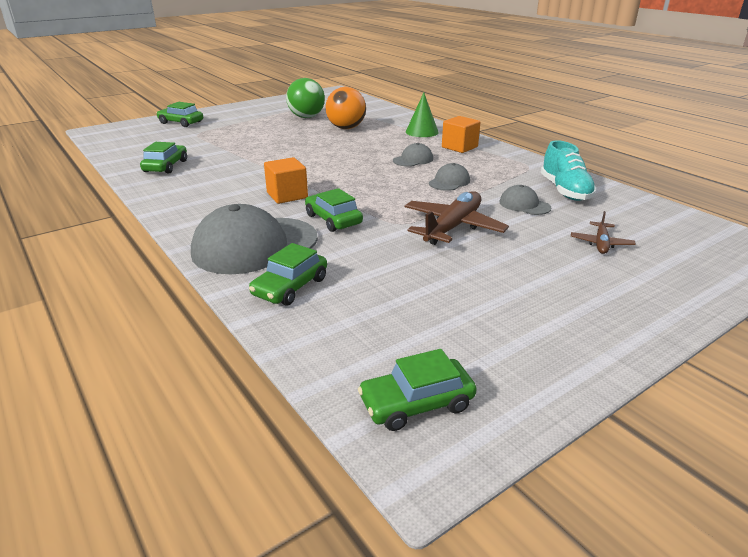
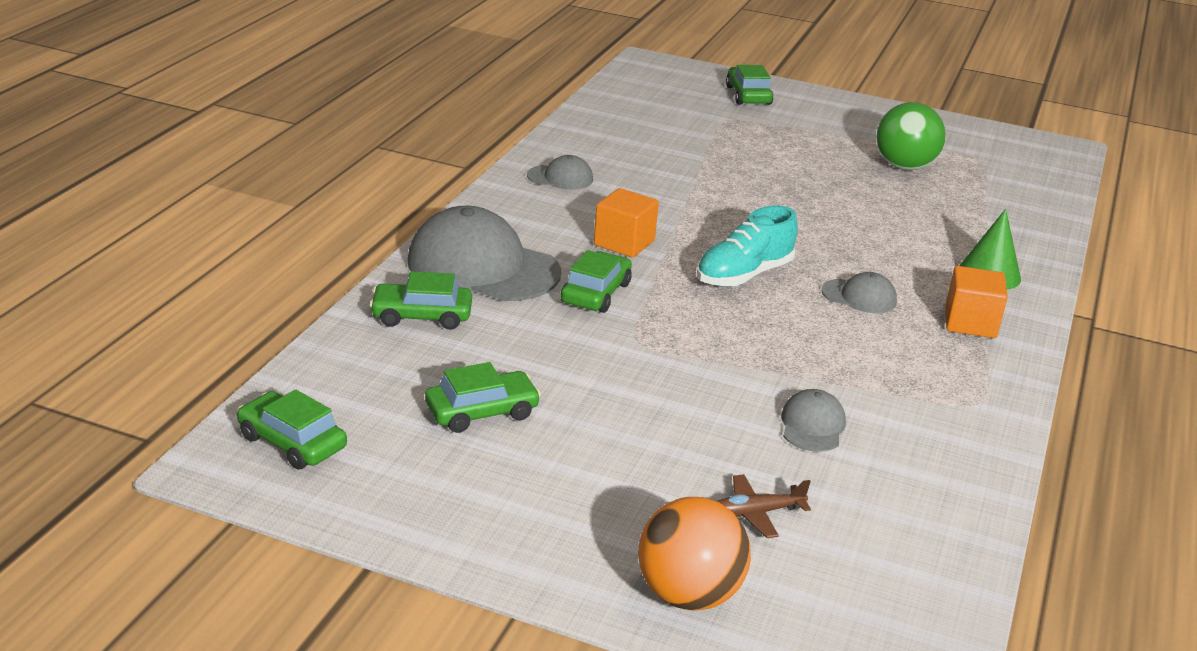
camera: 55 degrees right, 0 degrees up
green car [140,142,187,174] -> green car moved to [425,362,541,433]
orange ball [326,87,366,129] -> orange ball moved to [638,497,751,611]
brown plane [405,191,509,245] -> none
grey cap [429,163,470,191] -> grey cap moved to [527,155,593,190]
turquoise shoe [541,140,597,201] -> turquoise shoe moved to [697,205,798,287]

